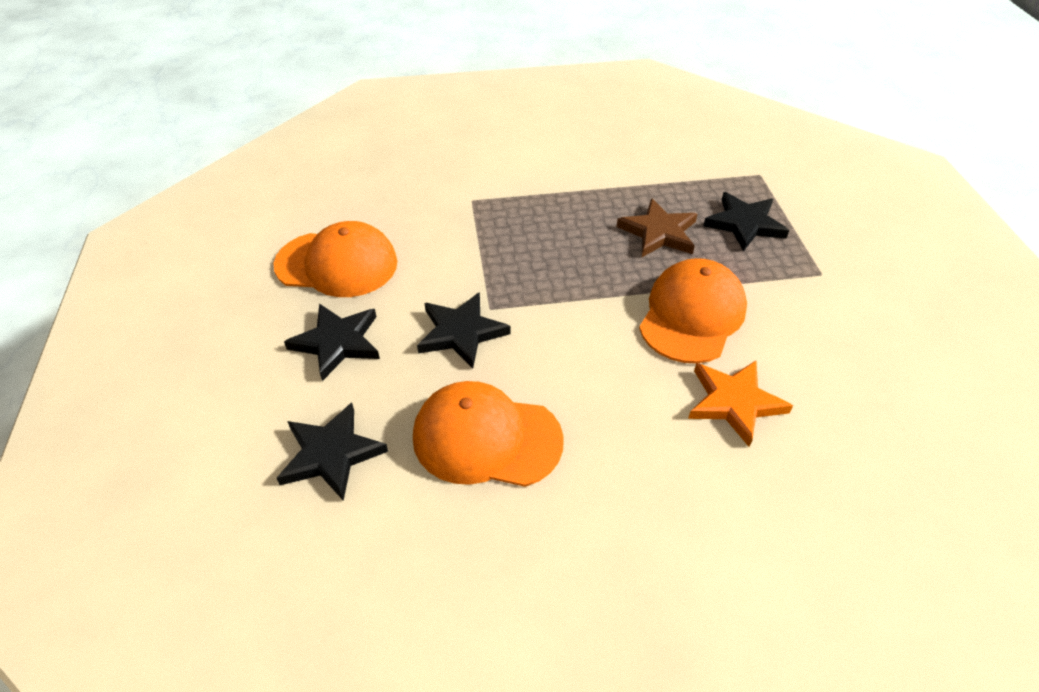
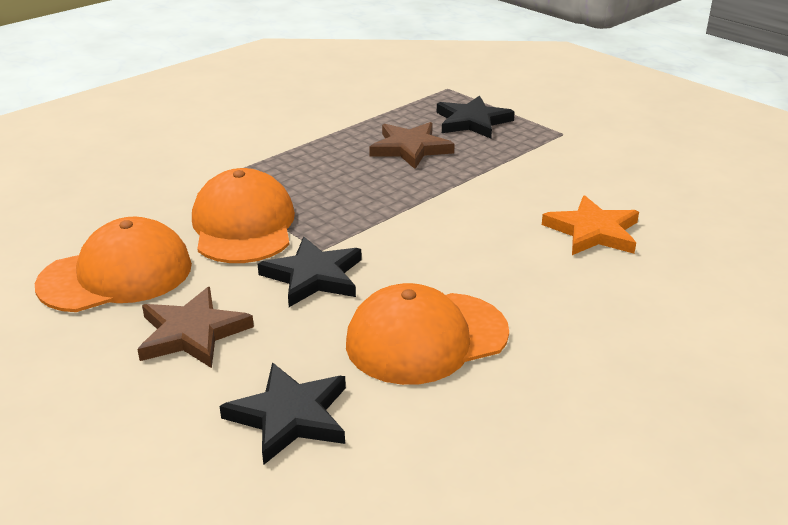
camera: 35 degrees left, 15 degrees down
black star [284,303,380,381] -> brown star [137,287,254,368]
orange cap [639,258,747,363] -> orange cap moved to [192,168,295,263]

